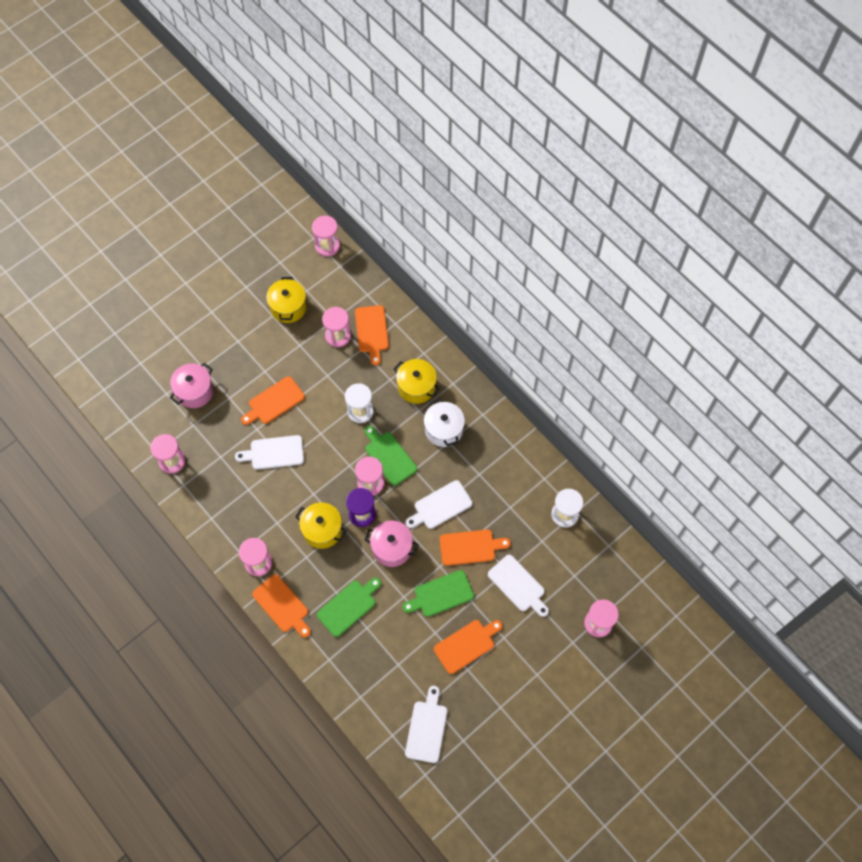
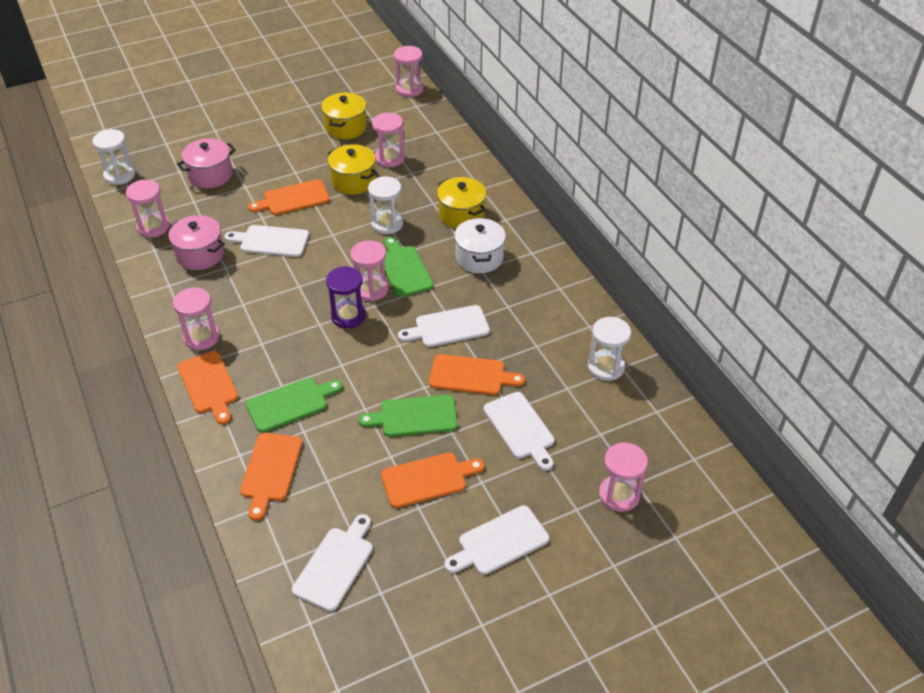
camera: 15 degrees right, 20 degrees down
yellow pot [295,502,346,549] -> yellow pot moved to [327,144,377,195]
orange cutting board [355,305,389,365] -> orange cutting board moved to [240,433,303,520]
pink pot [365,521,419,567] -> pink pot moved to [167,215,225,270]
none -> white hourglass [92,129,135,185]
none -> white cutting board [444,505,549,575]

